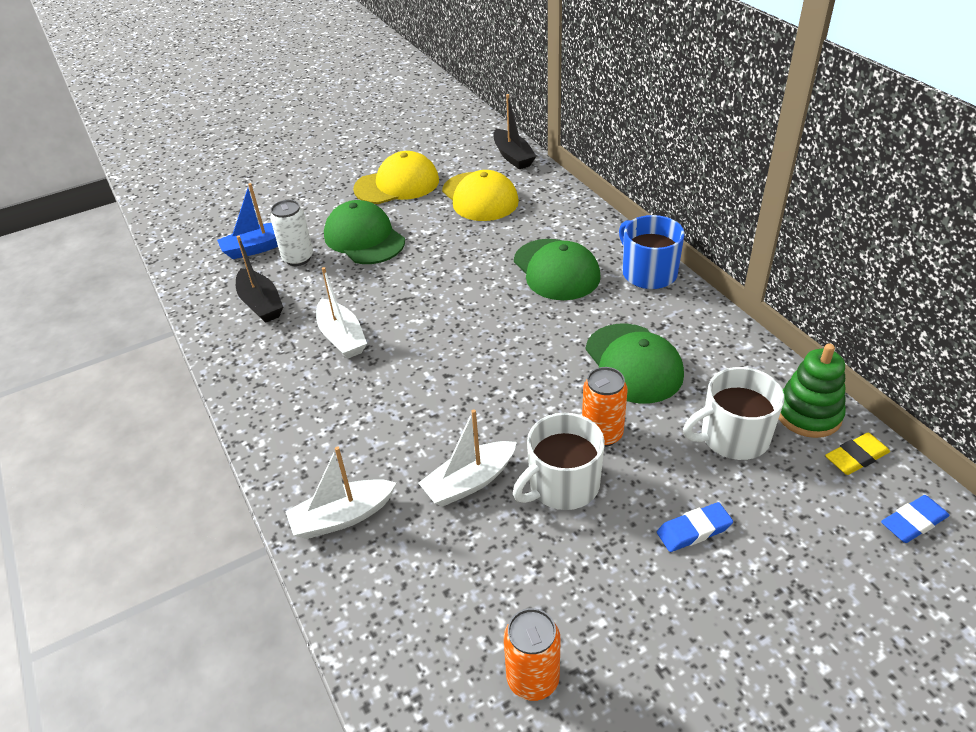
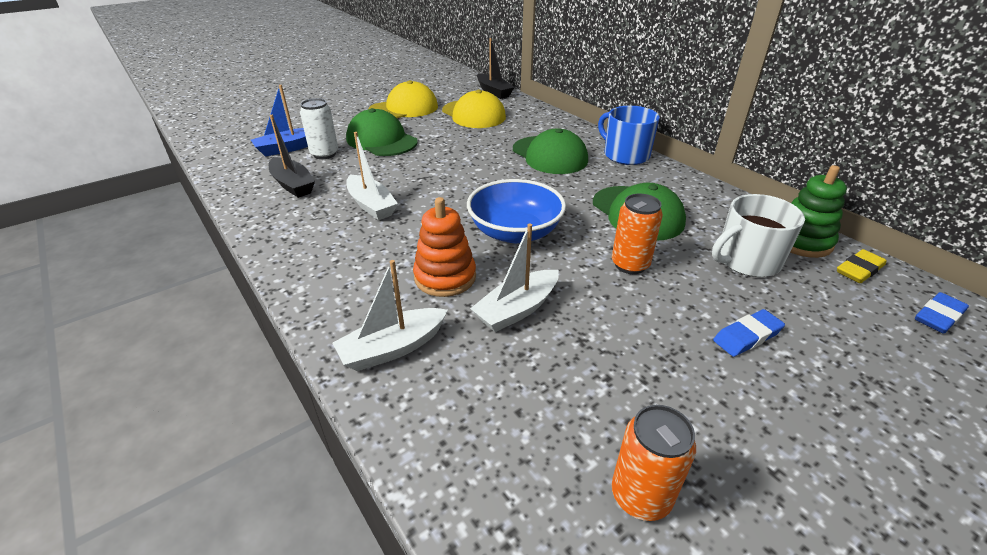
camera: 10 degrees left, 5 degrees down
white mug [513,413,605,510] -> none
none -> orange stacking toy [413,197,476,297]
none -> blue bowl [467,179,566,243]

